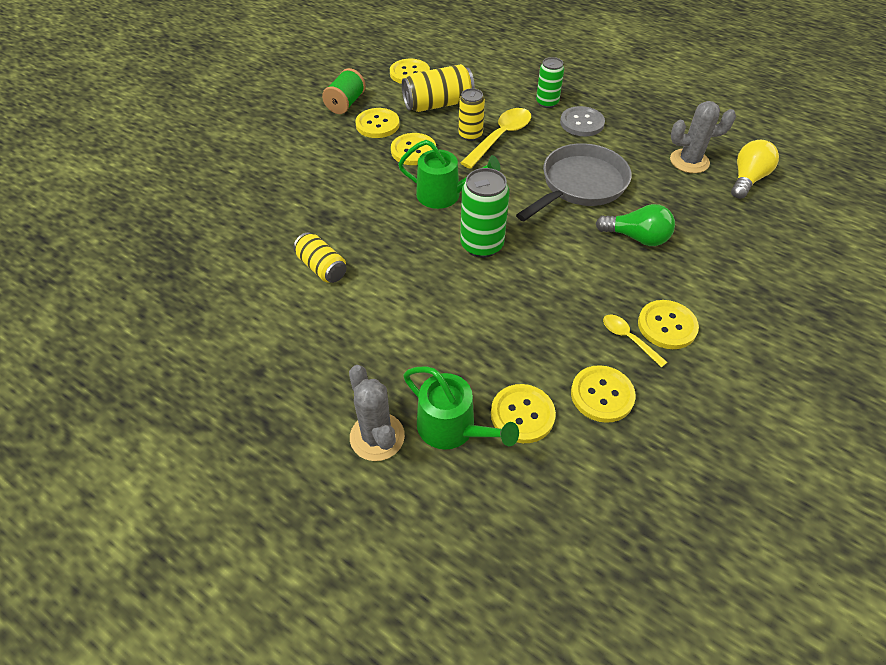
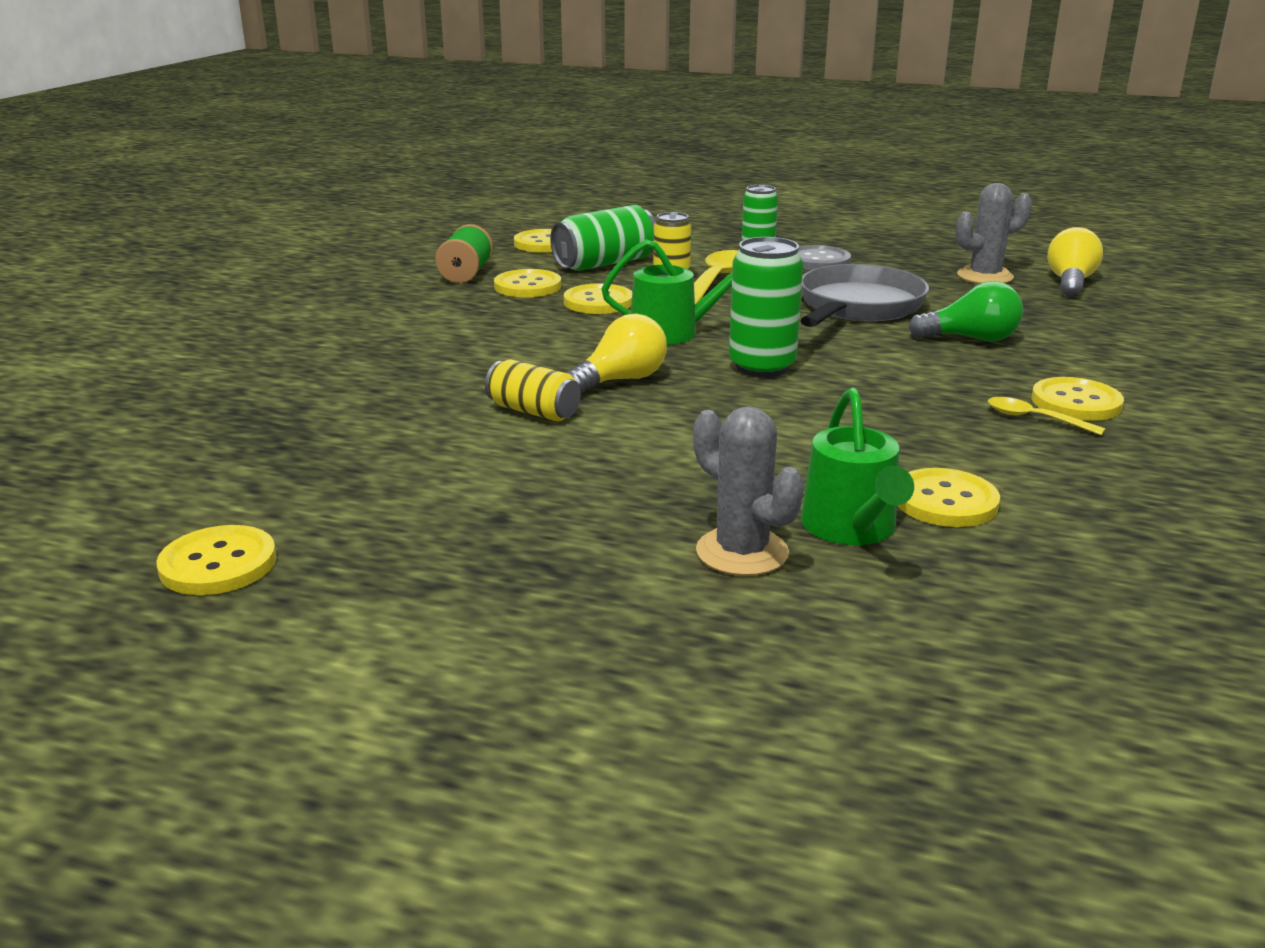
camera: 15 degrees left, 25 degrees down
yellow can [402,64,475,112] -> green can [550,205,655,271]
green watering can [403,366,519,449] -> green watering can turned 60 degrees clockwise [801,388,914,545]
yellow button [571,365,636,423] -> yellow button moved to [156,525,277,595]
none -> yellow light bulb [566,314,667,394]

